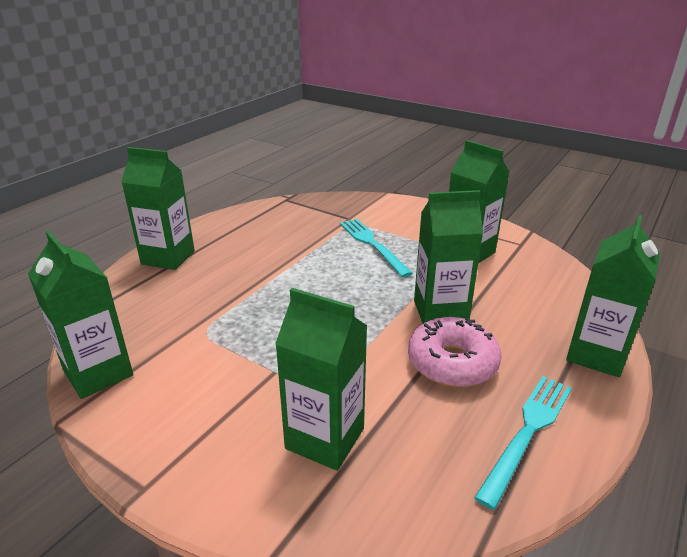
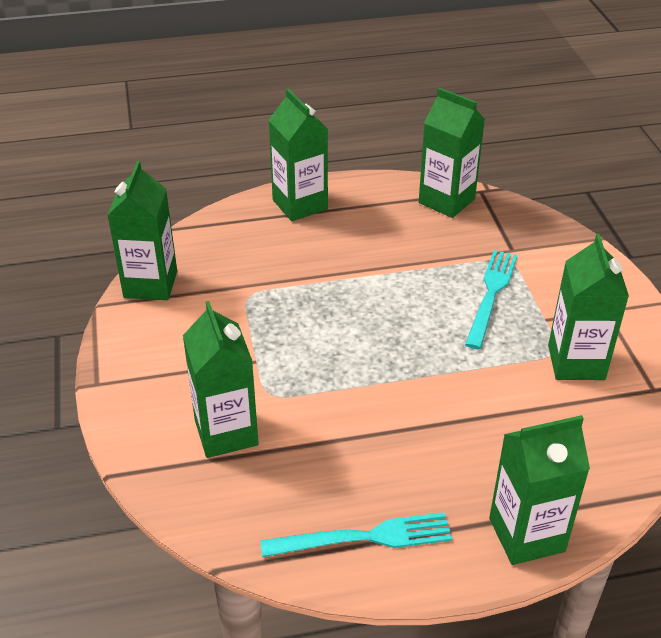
camera: 45 degrees right, 10 degrees up
pink donut [408,317,502,387] -> none
green carton [414,190,483,323] -> green carton moved to [419,88,485,218]

